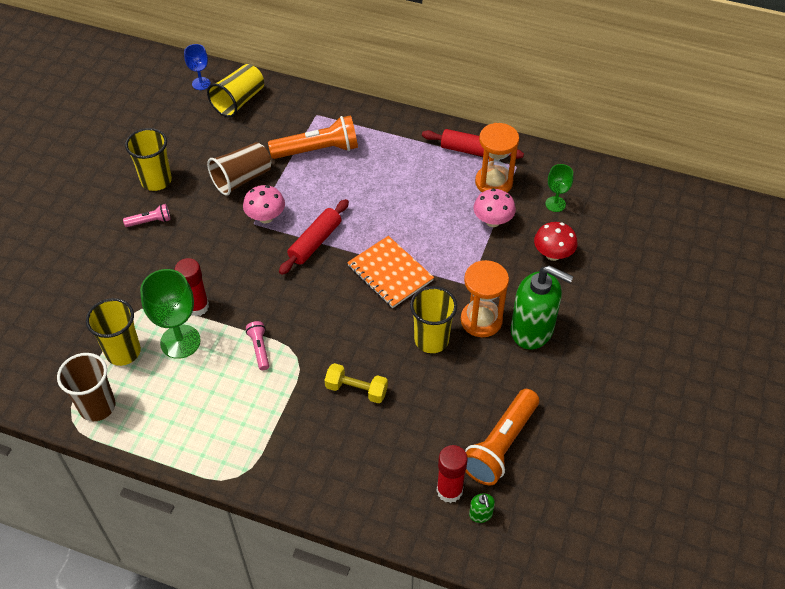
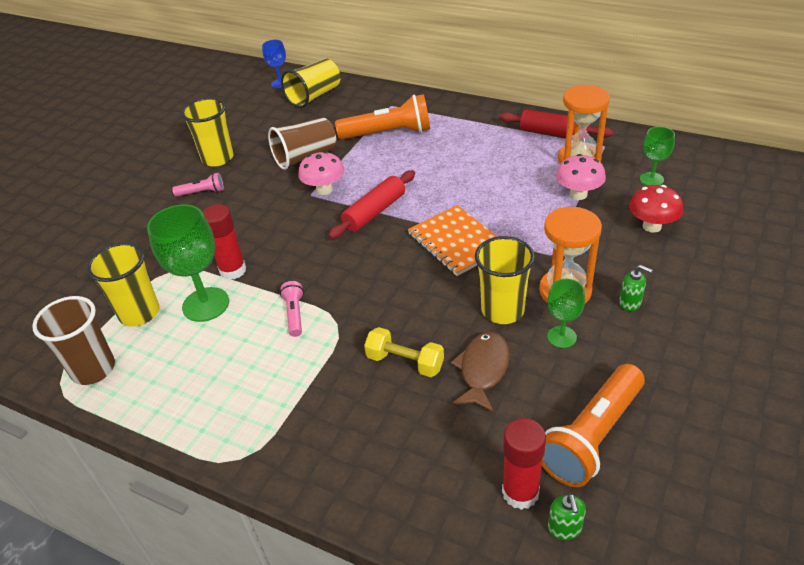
camera: 10 degrees right, 10 degrees down
green soap dispenser [511,265,574,349] -> green soap dispenser [619,265,652,311], size x0.40
none -> brown fish [451,332,510,413]
none -> green goblet [547,279,585,348]

